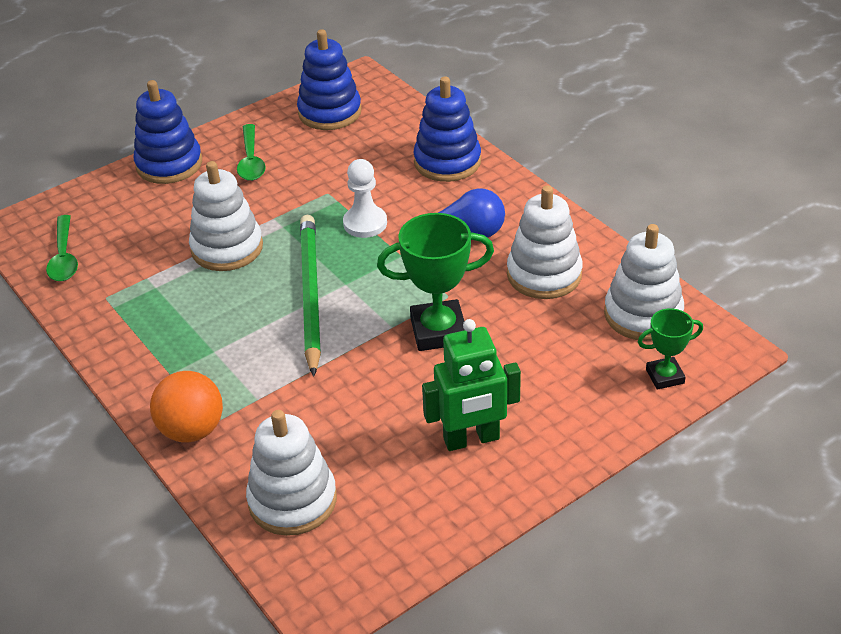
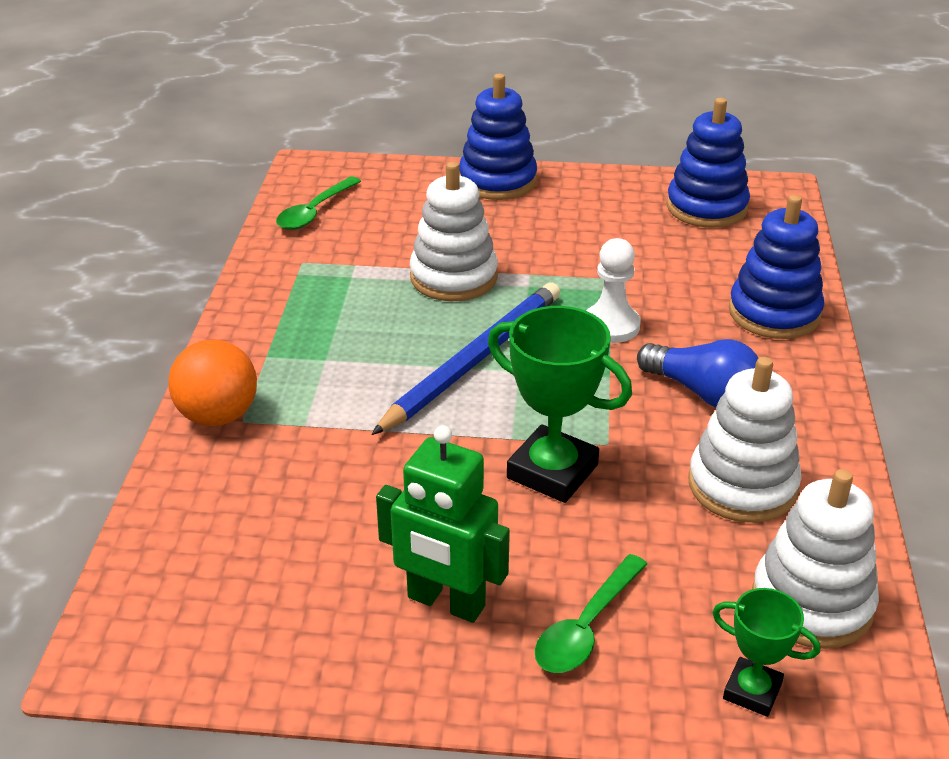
camera: 40 degrees right, 5 degrees down
green spoon [237,124,266,181] -> green spoon moved to [535,554,647,673]
white stacking toy [246,410,337,536] -> none
green pencil [300,215,321,377] -> blue pencil [371,282,560,435]

